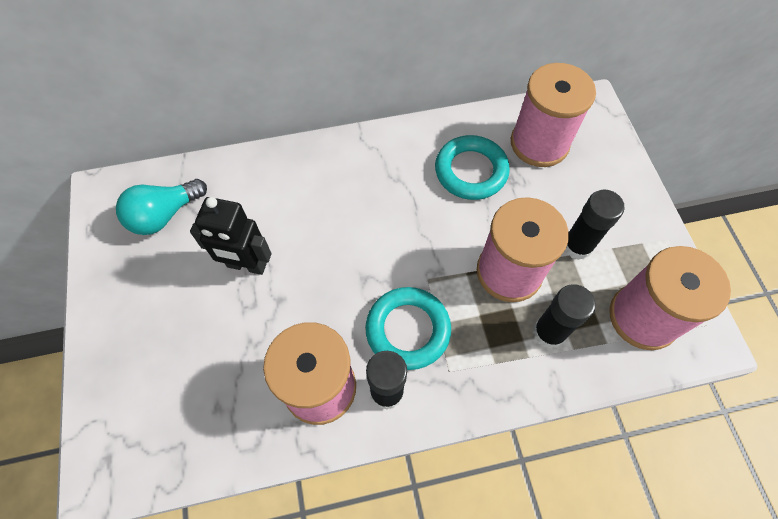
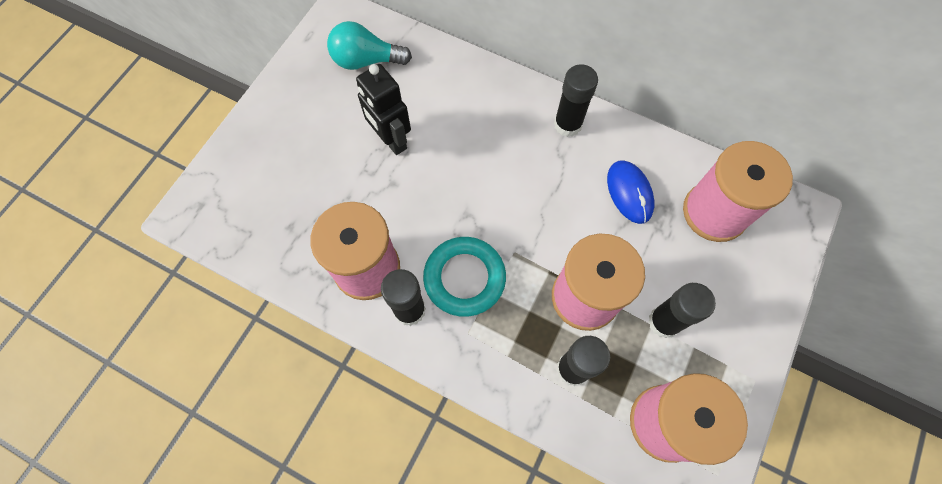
camera: 40 degrees right, 5 degrees up
turquoise ring [435,135,510,200] -> blue mouse [607,160,654,224]
none -> black glue stick [554,64,598,137]

